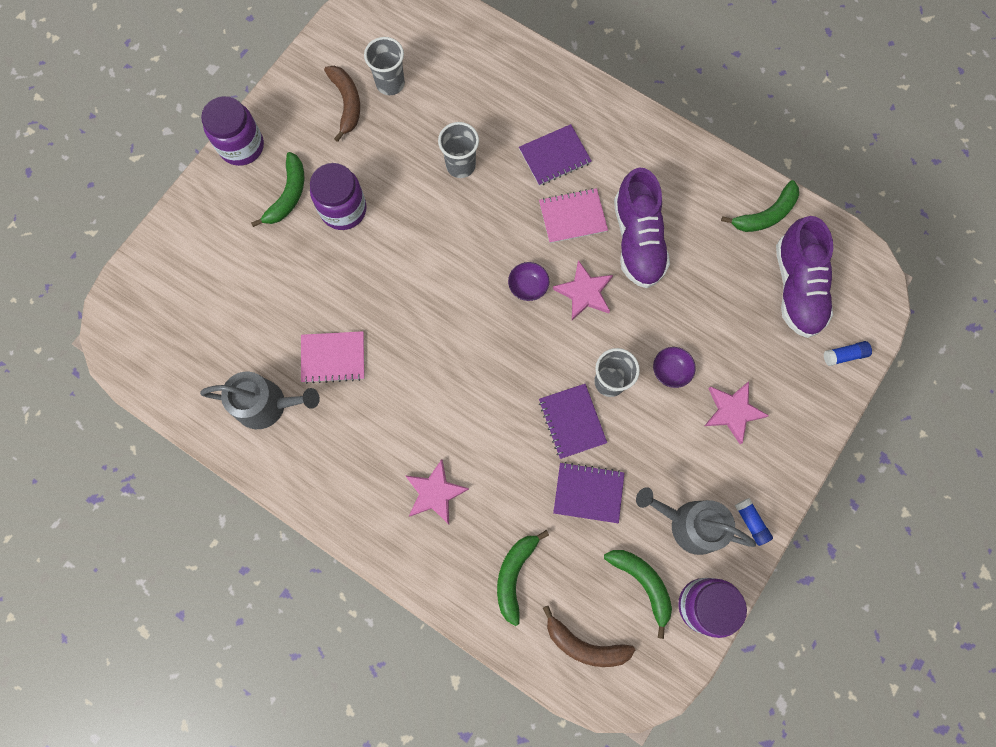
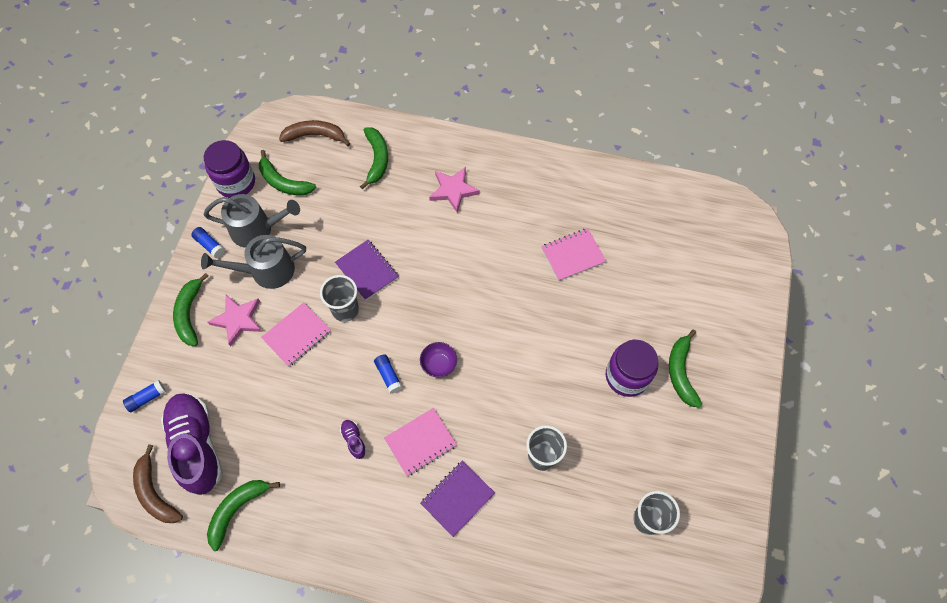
camera: 160 degrees right, 10 degrees down
grey watering can [200,372,320,429] -> grey watering can moved to [201,235,306,289]
purple jar [201,96,264,166] -> none
brown banana [324,66,360,142] -> brown banana moved to [133,444,183,523]
pink star [553,260,613,320] -> blue glue stick [374,354,402,394]
purple notebook [553,462,625,523] -> none
purple shoe [614,167,670,288] -> purple shoe [340,420,367,459], size x0.40
purple bowl [653,347,696,388] -> pink notebook [261,302,331,367]
none -> green banana [173,273,209,346]

